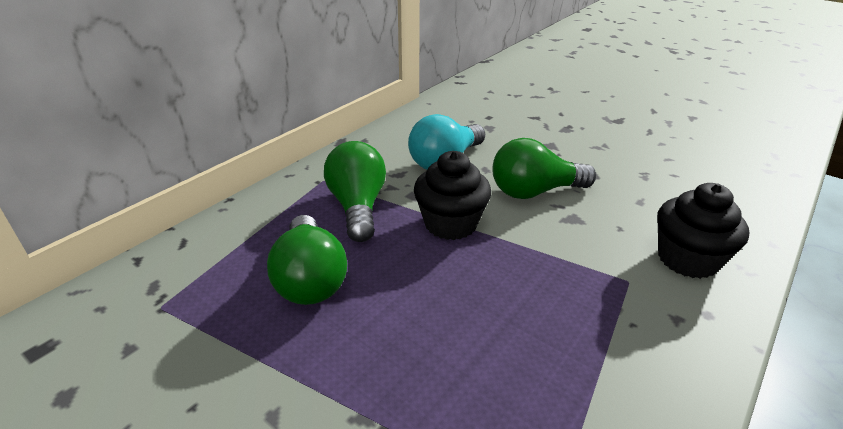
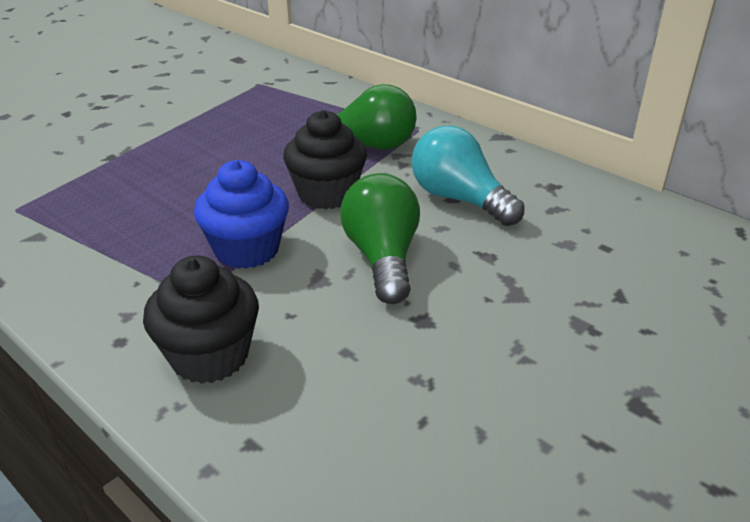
camera: 95 degrees right, 0 degrees up
green light bulb [267,215,347,305] -> none
none -> blue cupcake [194,160,289,269]

